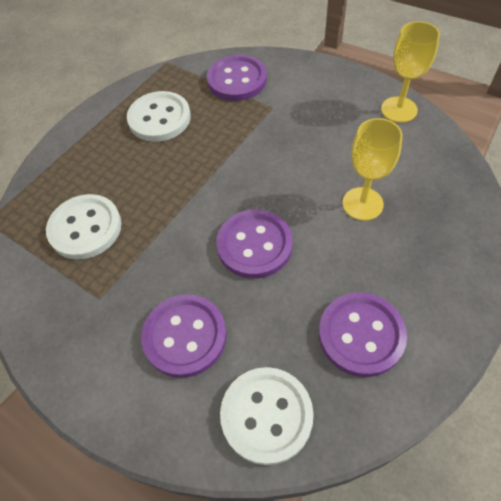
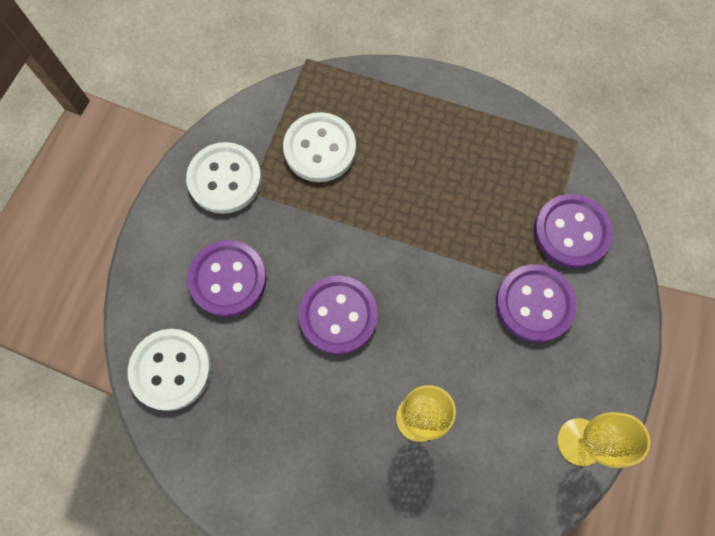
camera: 70 degrees right, 15 degrees up
white button [127,91,191,142] -> white button moved to [186,142,262,214]
purple button [319,292,407,377] -> purple button moved to [496,264,577,343]

